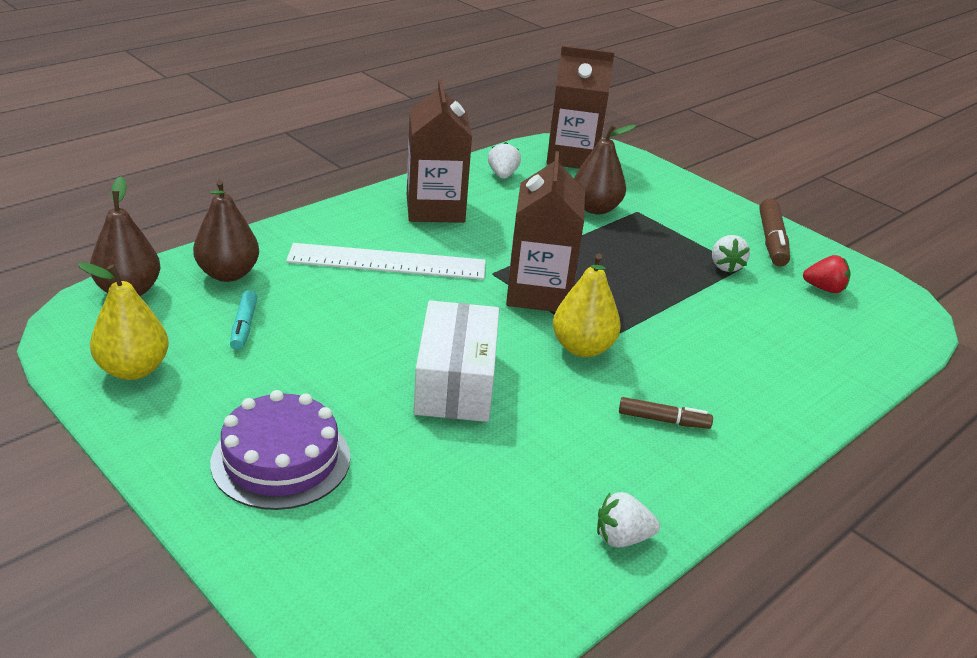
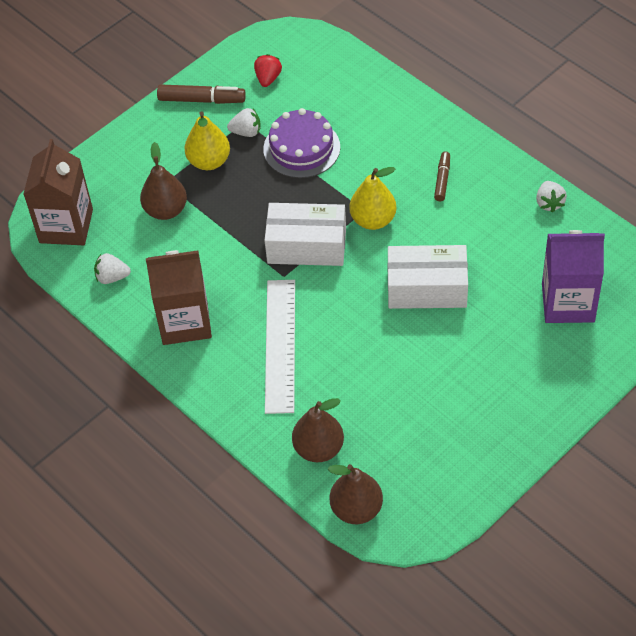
camera: 85 degrees left, 20 degrees up
yellow pear [78,262,169,380] -> yellow pear moved to [184,112,230,170]
purple cake [210,390,350,510] -> purple cake moved to [263,108,340,178]
turquoise marker [230,290,257,350] -> none
brown carton [506,151,585,312] -> white box [264,203,346,266]
none -> purple carton [542,230,605,323]

